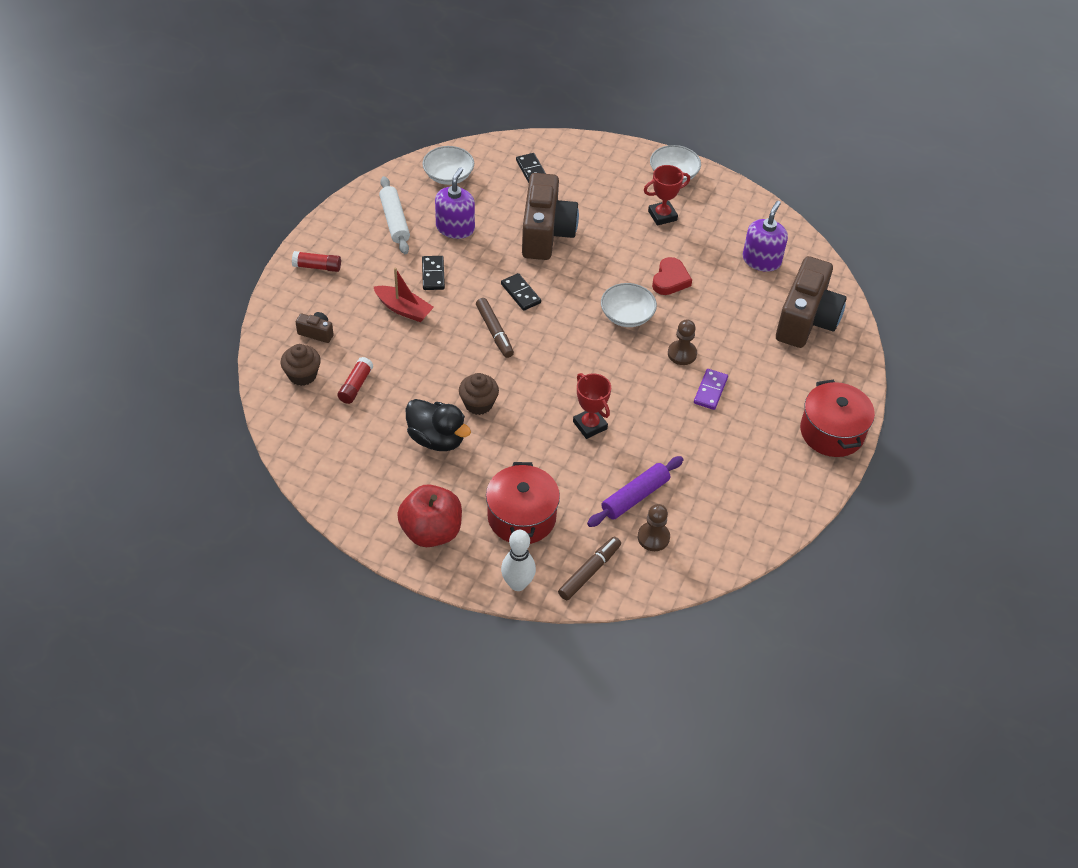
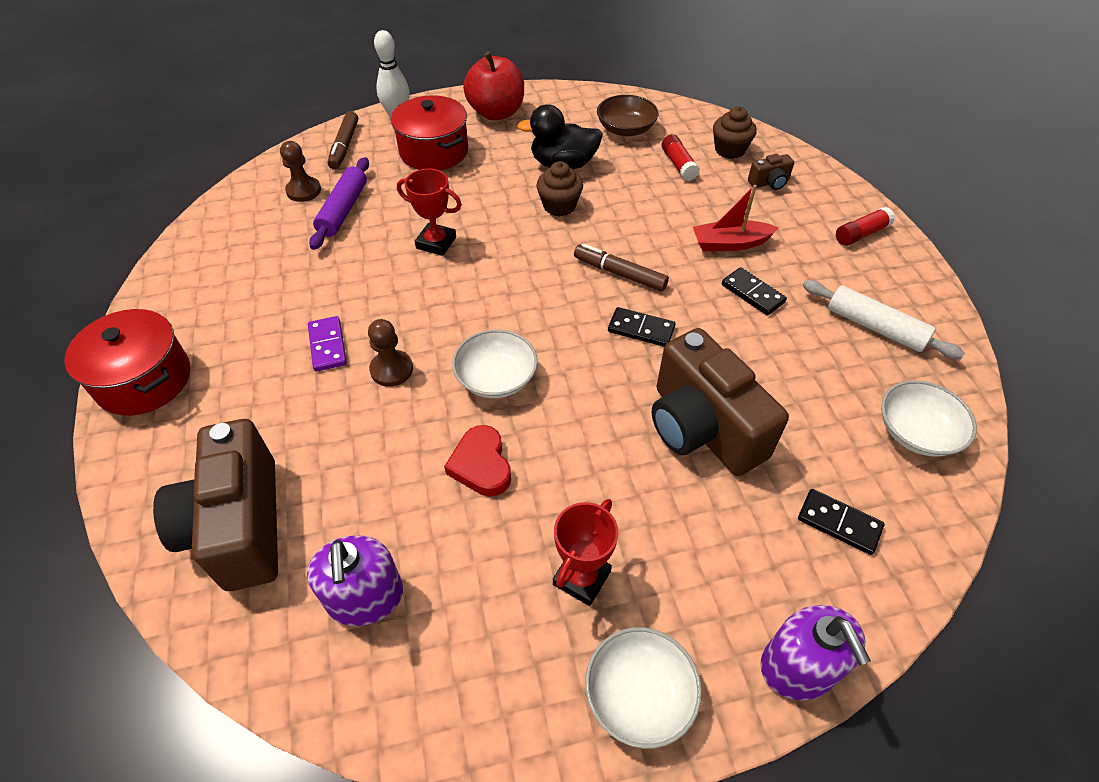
camera: 145 degrees right, 0 degrees up
purple soap dispenser [435,167,475,239] -> purple soap dispenser moved to [760,605,871,700]
none -> brown bowl [597,95,659,136]

